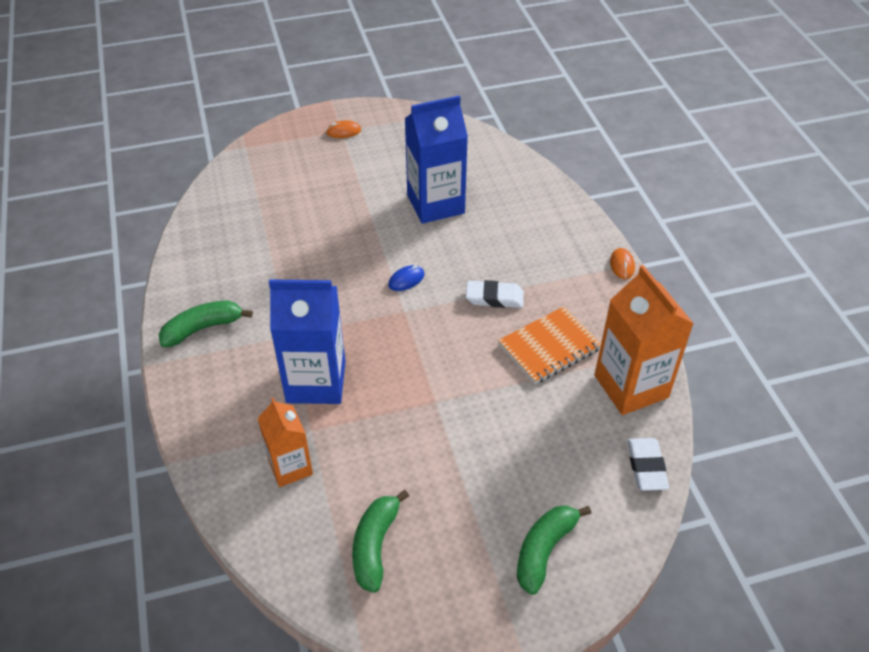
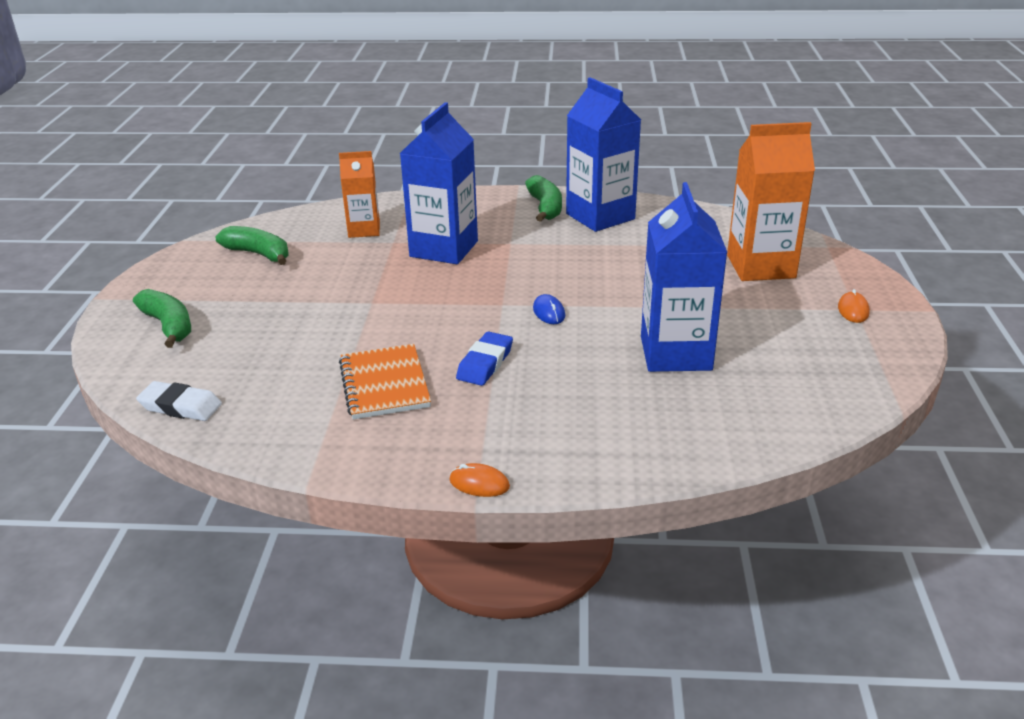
camera: 110 degrees right, 15 degrees down
white eraser [466,280,524,308] -> blue eraser [456,332,513,386]
orange carton [594,265,694,415] -> orange carton moved to [727,122,815,281]
none -> blue carton [566,77,641,232]

